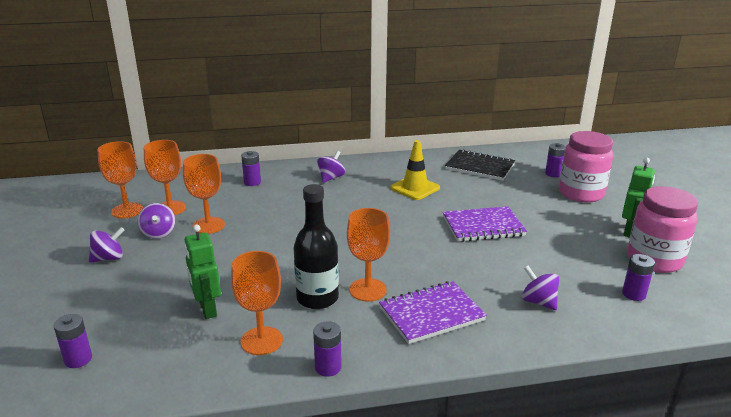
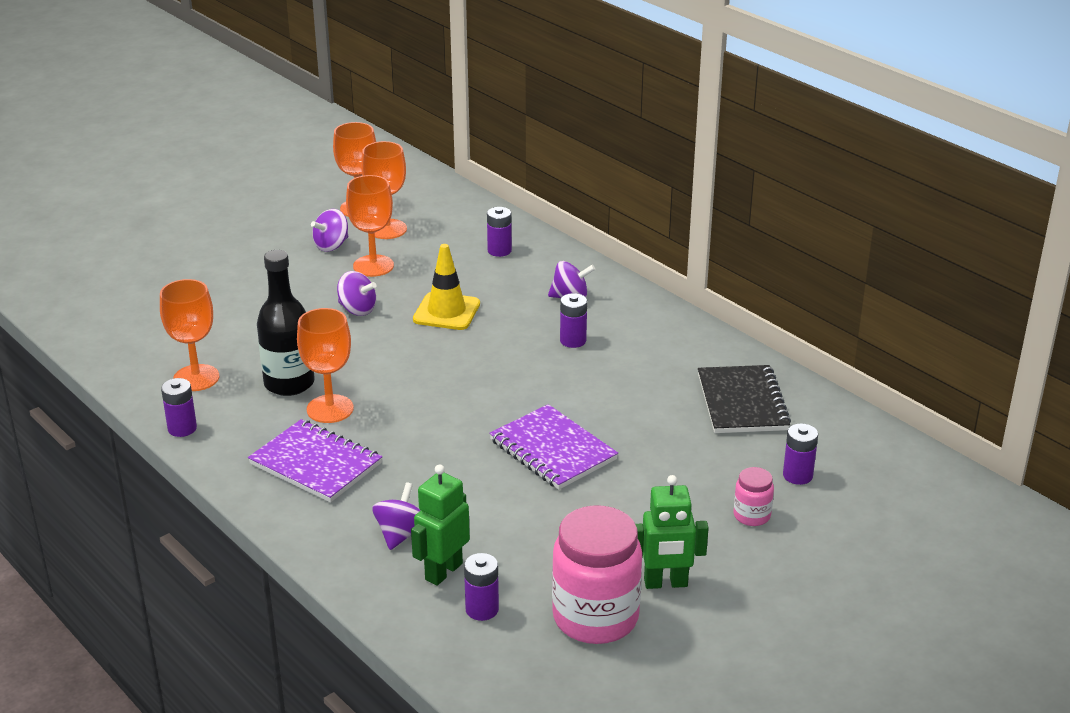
camera: 60 degrees right, 5 degrees up
purple battery [54,314,92,368] -> purple battery moved to [560,293,587,348]
purple spinning top [89,227,125,263] -> purple spinning top moved to [337,271,376,316]
green robot [184,224,221,319] -> green robot moved to [411,464,470,586]
yellow traffic cone [390,140,440,200] -> yellow traffic cone moved to [413,244,480,330]
pink jar [559,131,613,202] -> pink jar [734,467,774,526], size x0.47

